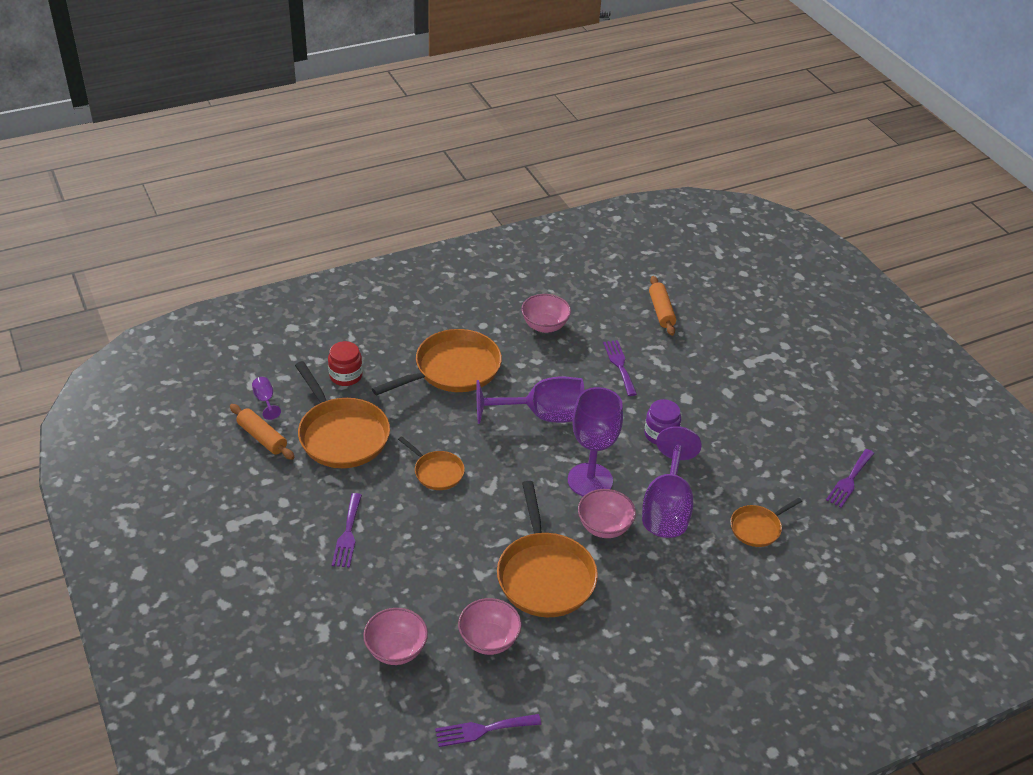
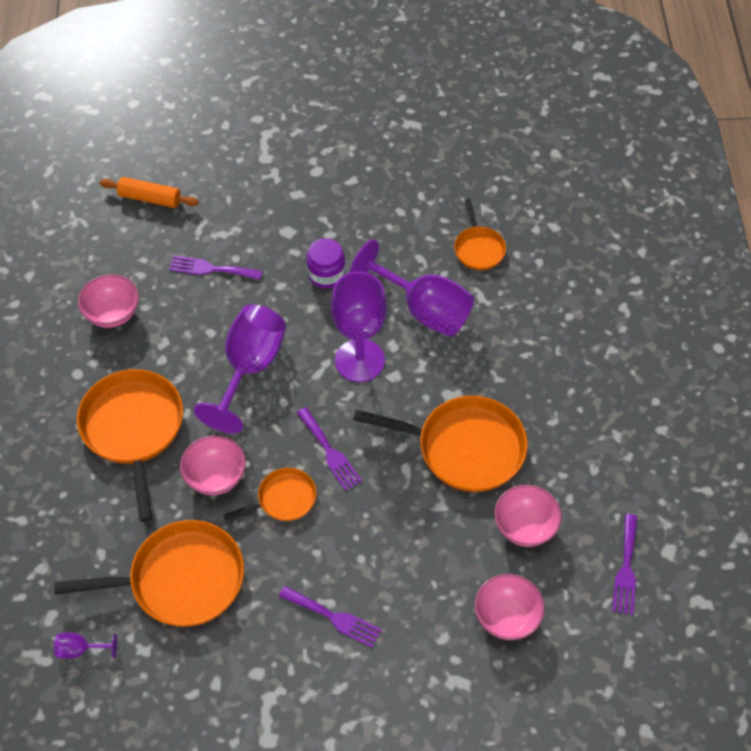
camera: 65 degrees left, 15 degrees up
orange rolling pin [230,404,295,460] -> none
red jar [328,341,363,386] -> none
pink bowl [578,489,636,538] -> pink bowl moved to [180,435,246,495]
purple fork [826,449,874,508] -> purple fork moved to [297,407,362,491]

